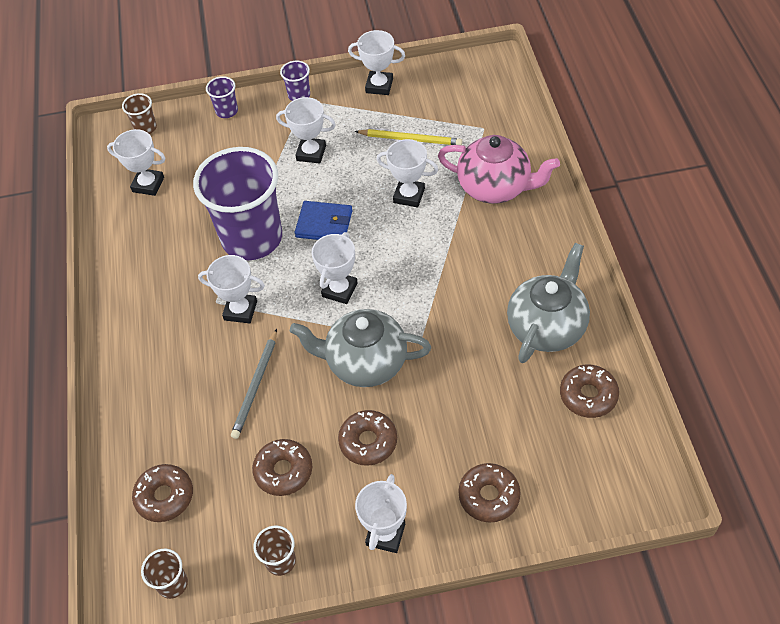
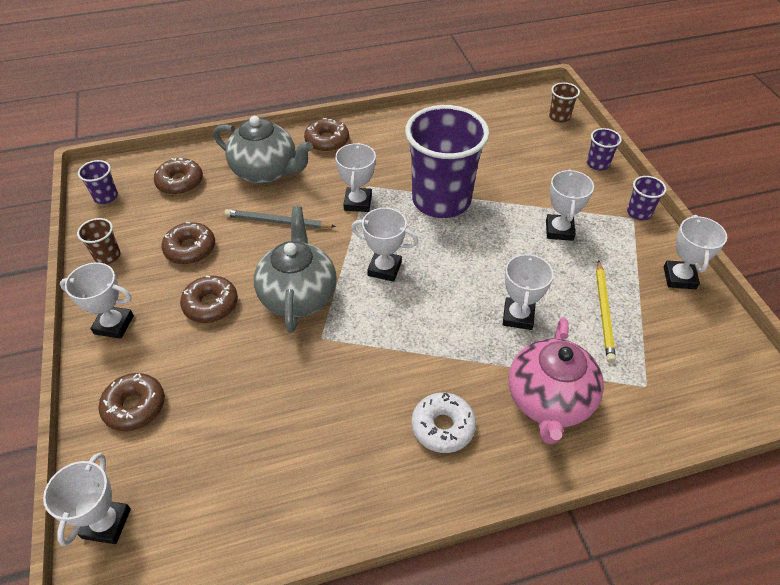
camera: 80 degrees right, 5 degrees down
white trophy [107,129,165,196] -> white trophy moved to [43,453,131,546]
brown cup [141,549,188,599] -> purple cup [78,160,118,204]
blue wallet [294,201,352,240] -> none
grey teapot [507,243,590,363] -> grey teapot moved to [213,116,313,184]
brown donut [560,365,619,418] -> brown donut moved to [304,118,349,152]
none -> white donut [412,392,476,453]

